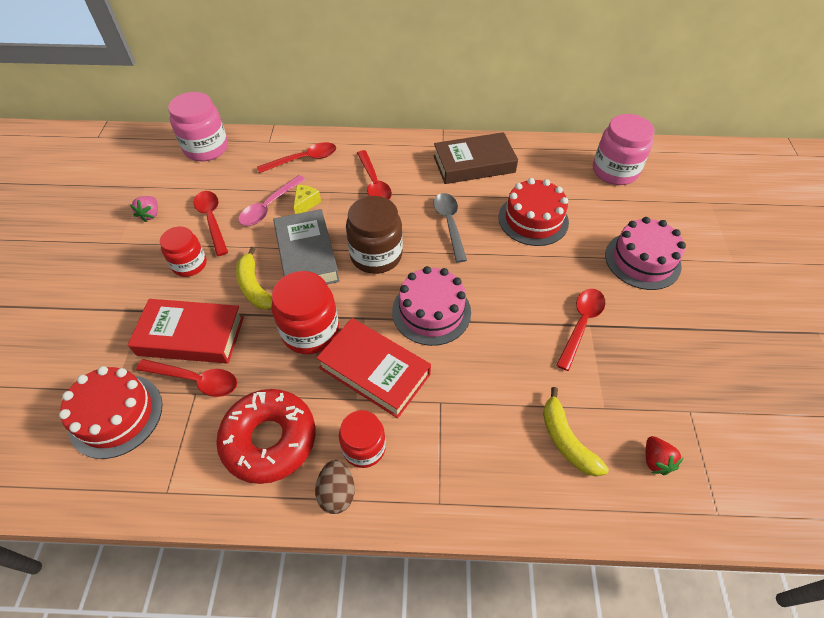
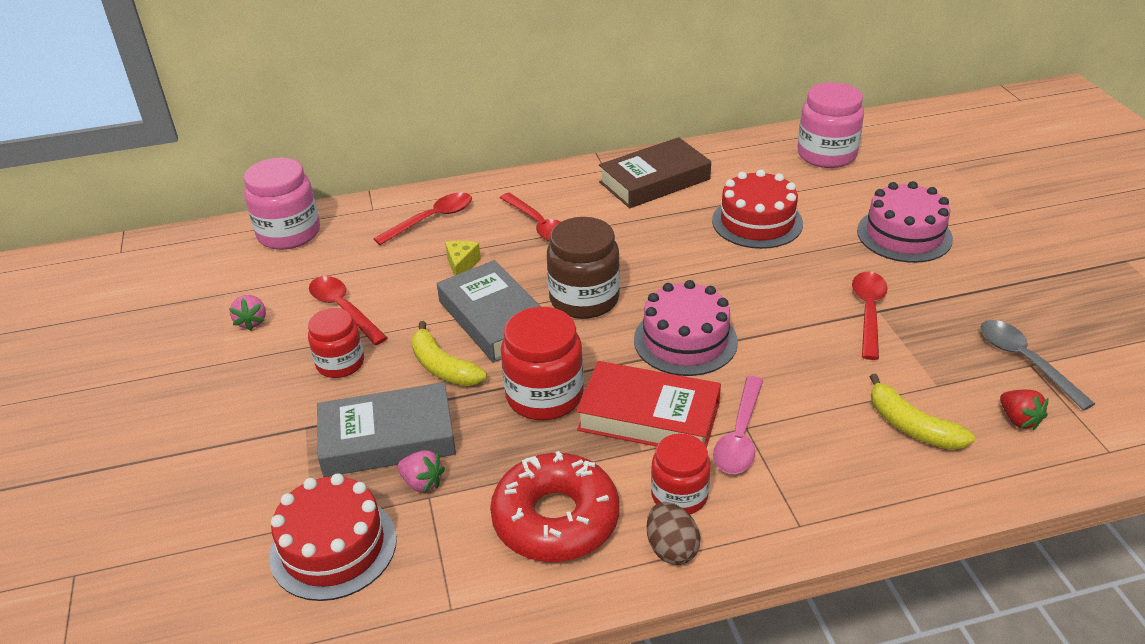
camera: 15 degrees left, 15 degrees down
red book [128,299,244,363] -> grey book [317,382,456,477]
red spoon [136,359,237,397] -> pink strawberry [397,450,445,493]
pink spoon [238,175,306,226] -> pink spoon moved to [713,376,763,474]
grey spoon [433,193,467,262] -> grey spoon moved to [980,320,1095,410]

